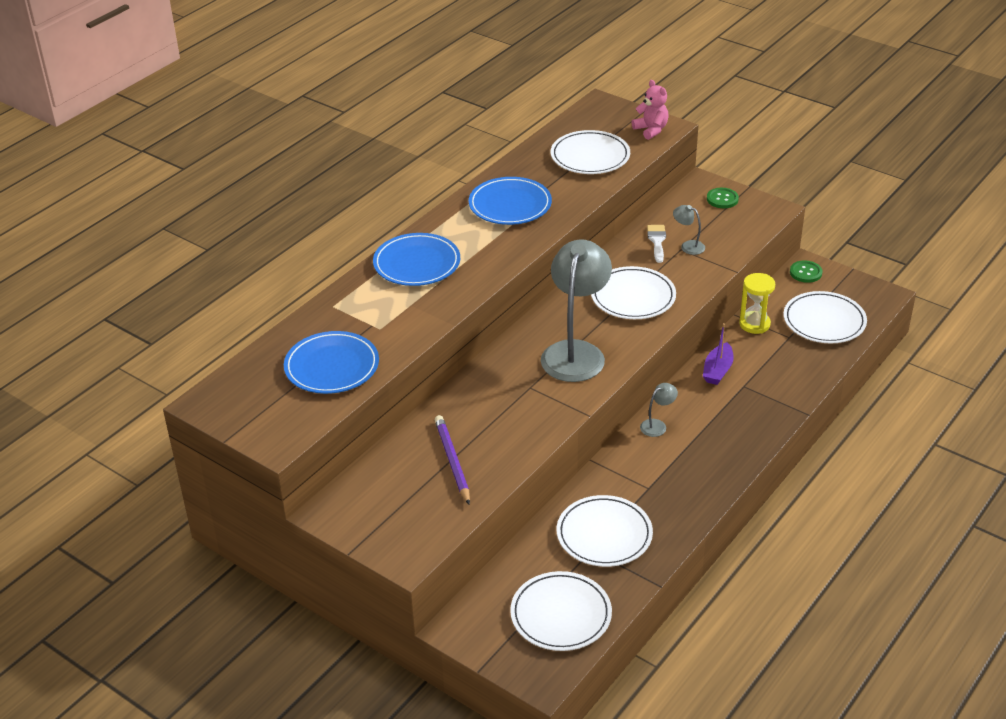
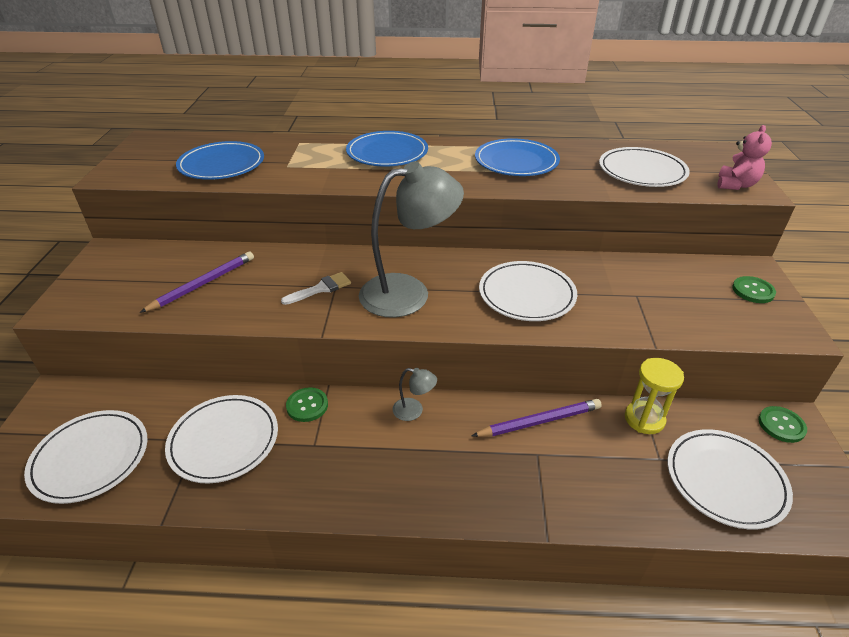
camera: 55 degrees right, 0 degrees up
white brush [647,225,666,263] -> white brush moved to [281,272,351,305]
grey lamp [673,205,705,255] -> none
purple boat [703,323,733,385] -> purple pencil [472,399,602,437]
none -> green button [286,387,328,422]

